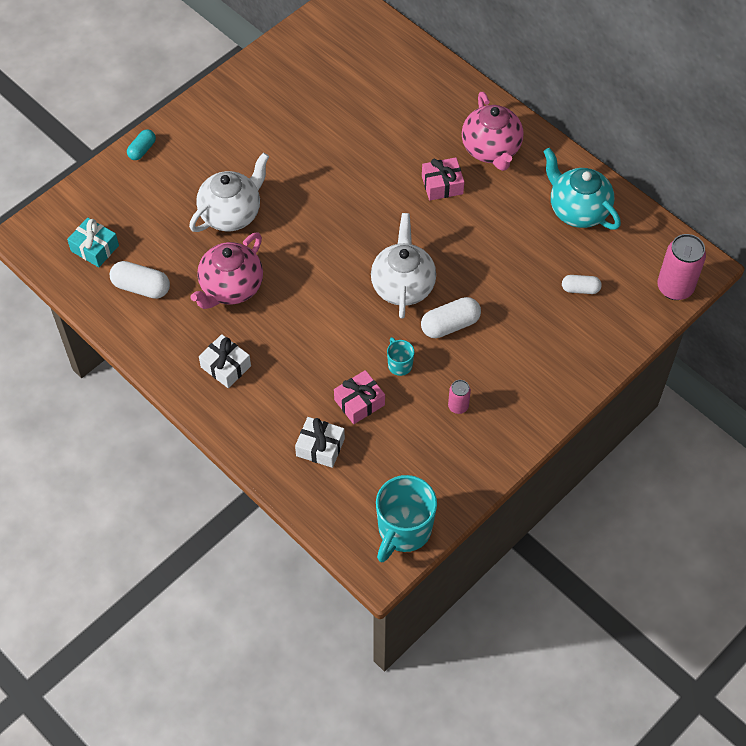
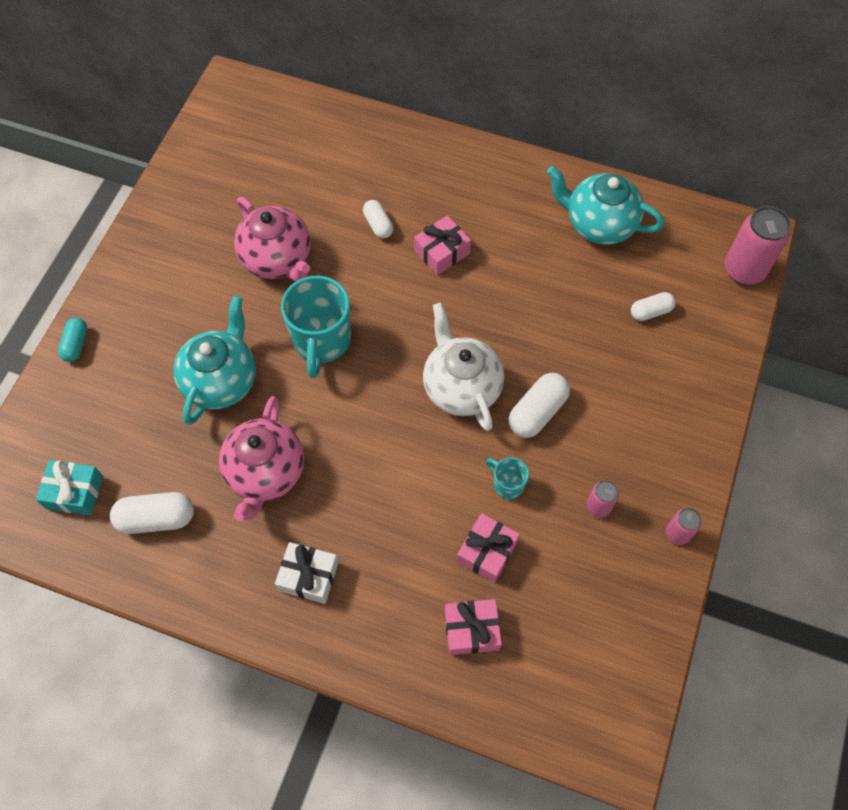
camera: 25 degrees left, 5 degrees up
white teapot [189,153,269,232] -> turquoise teapot [173,295,256,425]
white gift [295,417,345,468] -> pink gift [445,599,502,655]
turquoise mug [376,475,437,562] -> turquoise mug moved to [281,276,351,378]
pink teapot [462,92,524,171] -> pink teapot moved to [234,197,311,282]
none -> white capsule [363,200,393,239]
none -> pink can [666,508,702,545]

